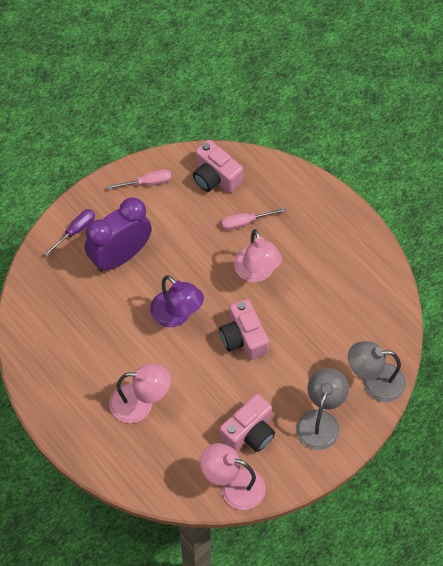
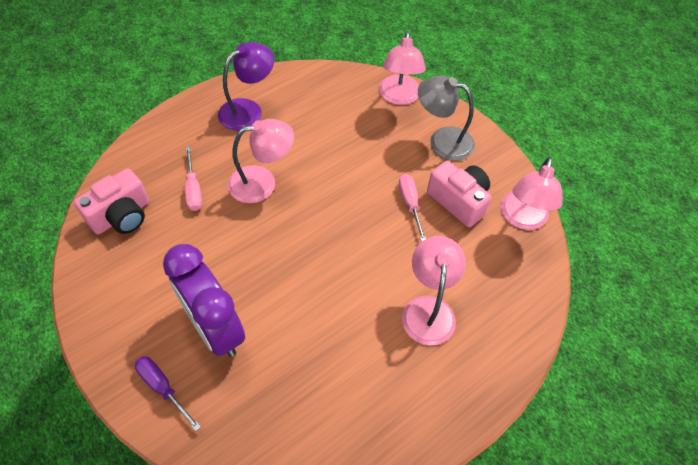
camera: 90 degrees left, 5 degrees down
pink screwdriver [107,169,172,190] -> pink screwdriver moved to [399,174,426,242]
purple lamp [150,275,204,327] -> purple lamp moved to [218,42,274,131]
pink camera [219,299,269,360] -> none
grey lamp [348,341,406,402] -> pink lamp [379,31,426,105]

